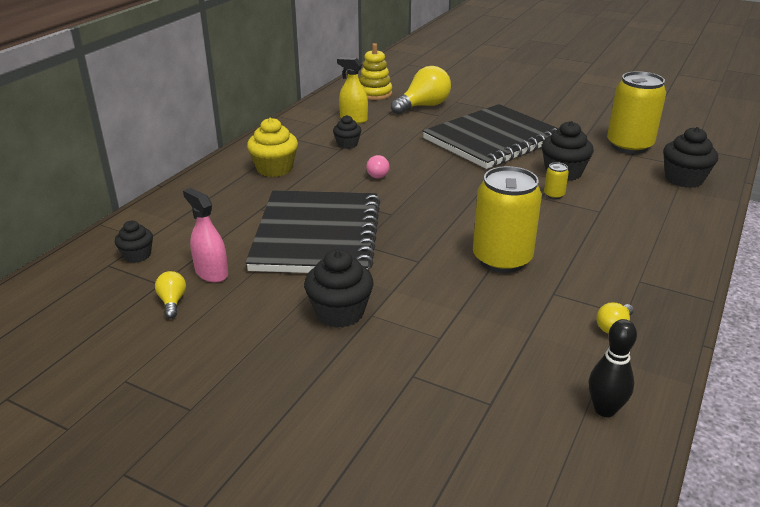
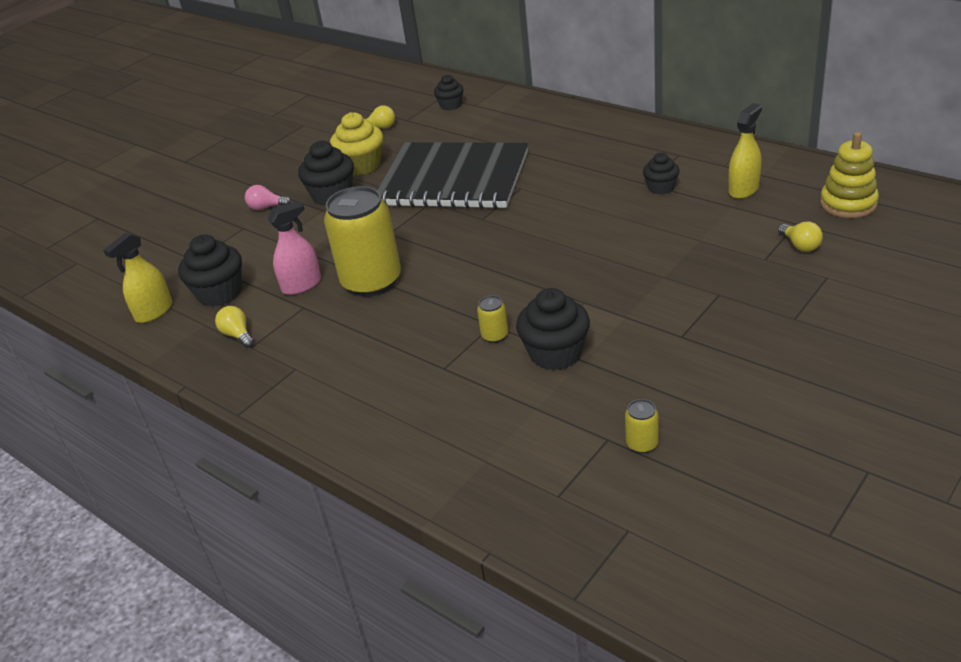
camera: 105 degrees right, 5 degrees up
pink spray bottle [183,188,228,283] -> pink spray bottle moved to [267,201,321,295]
yellow cupcake [247,118,298,177] -> yellow cupcake moved to [330,112,383,176]
pink light bulb [366,155,390,178] -> pink light bulb moved to [245,185,291,210]
yellow light bulb [391,66,451,114] -> yellow light bulb [778,222,823,252], size x0.49
black notebook [423,104,559,169] -> none
black bowling pin [589,319,637,417] -> yellow spray bottle [103,233,172,323]
yellow can [607,71,666,154] -> yellow can [625,399,659,453], size x0.40
black cupcake [663,127,718,188] -> black cupcake moved to [178,235,242,307]

